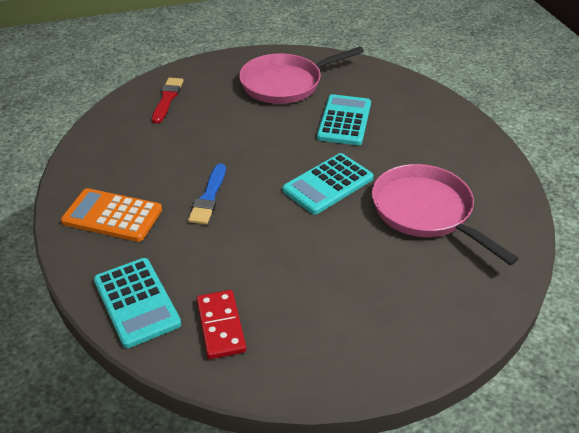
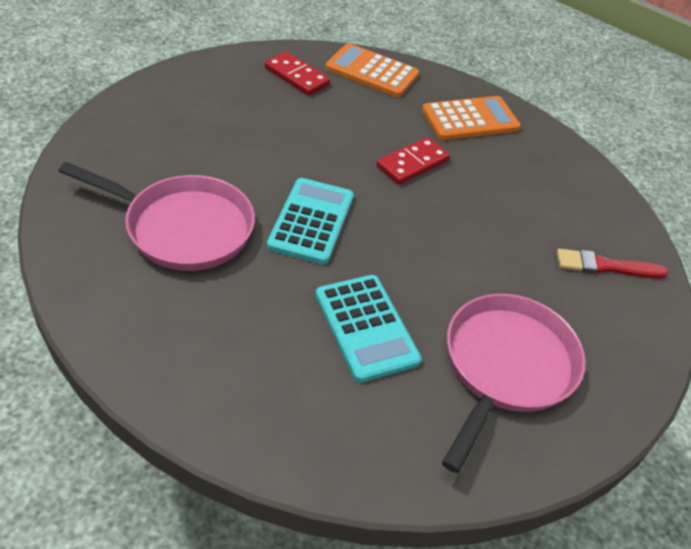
camera: 140 degrees right, 5 degrees up
turquoise calculator [94,258,181,348] -> orange calculator [325,43,419,97]
red brush [152,78,184,124] -> red brush turned 120 degrees clockwise [557,249,668,279]
blue brush [188,164,226,225] -> red domino [376,137,450,185]

